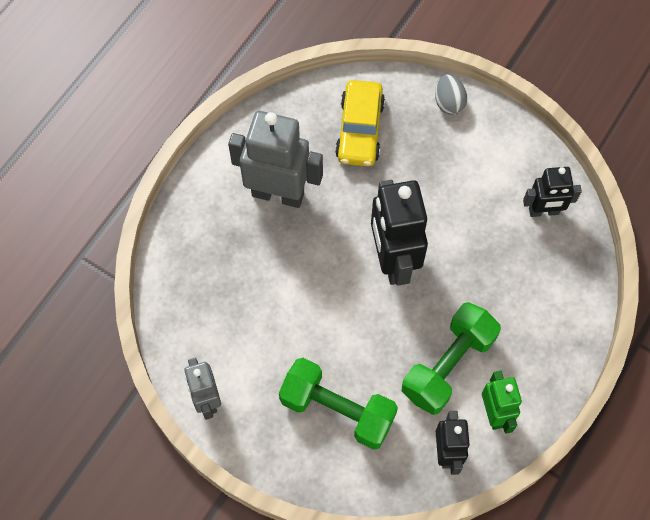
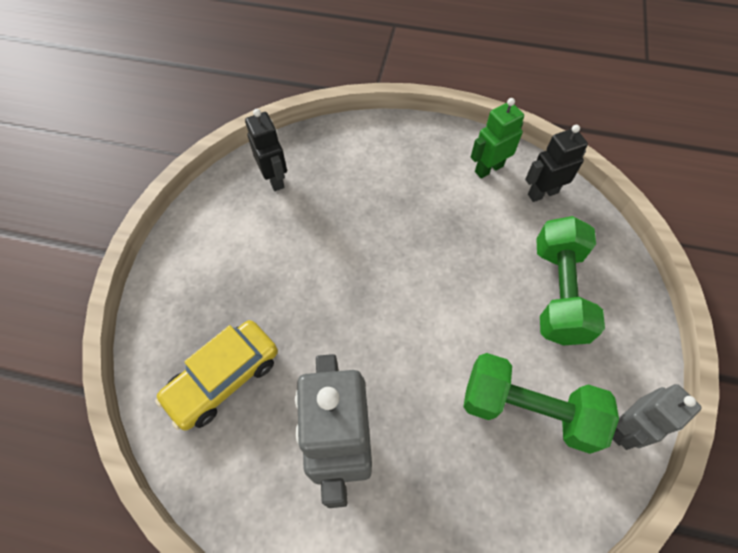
camera: 110 degrees left, 5 degrees down
yellow car [335,80,385,166] -> yellow car turned 150 degrees clockwise [155,320,278,430]
black robot [371,180,428,286] -> none
green dumbbell [402,302,501,415] -> green dumbbell moved to [463,353,619,454]
grey egg [435,75,467,115] -> none

